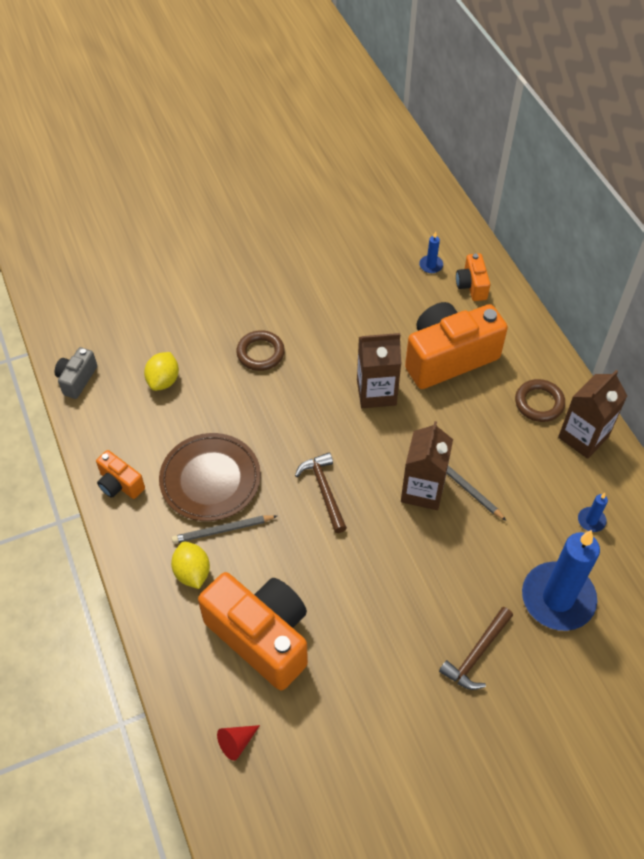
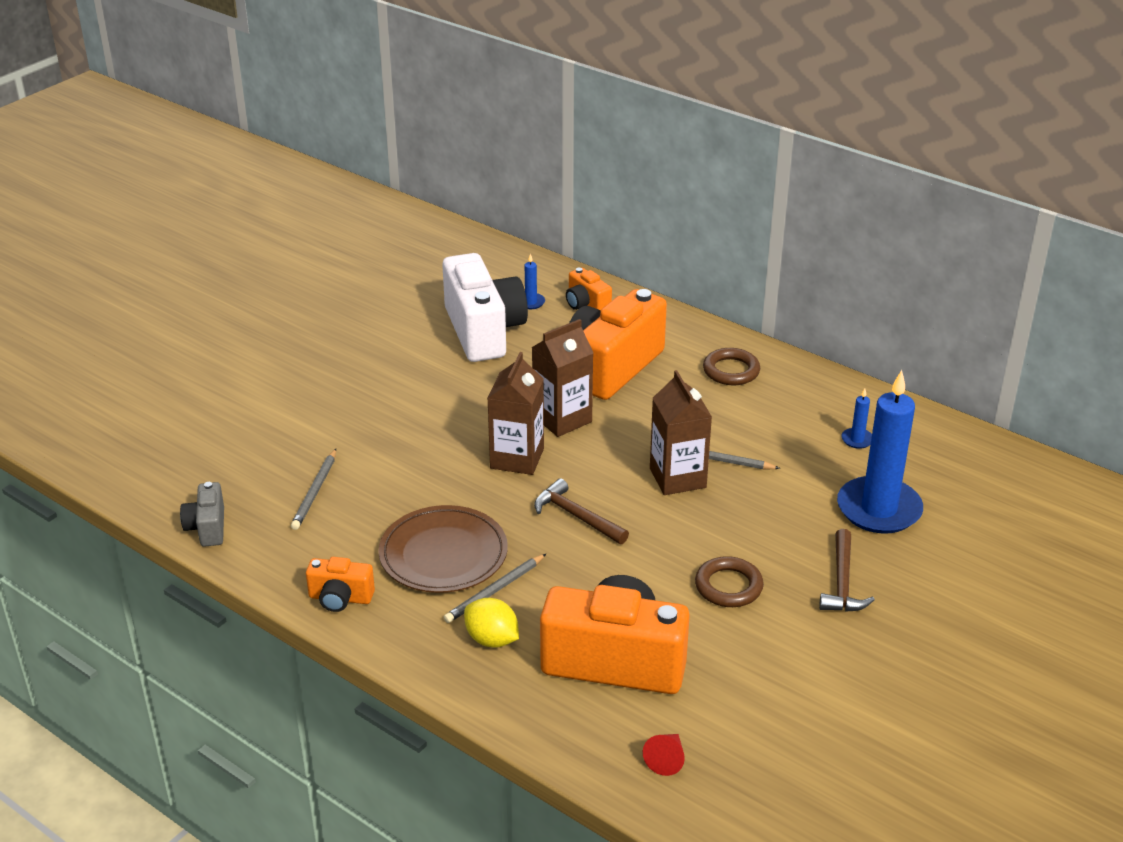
camera: 30 degrees left, 20 degrees down
yellow lemon [144,352,179,391] -> grey pencil [291,449,336,530]
brown ring [236,330,285,371] -> brown ring moved to [695,556,764,607]
brown carton [558,370,627,459] -> brown carton moved to [487,352,544,475]
none -> white camera [442,253,528,362]

